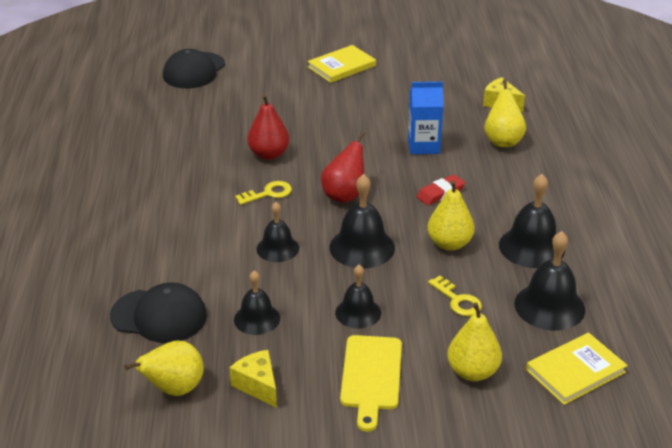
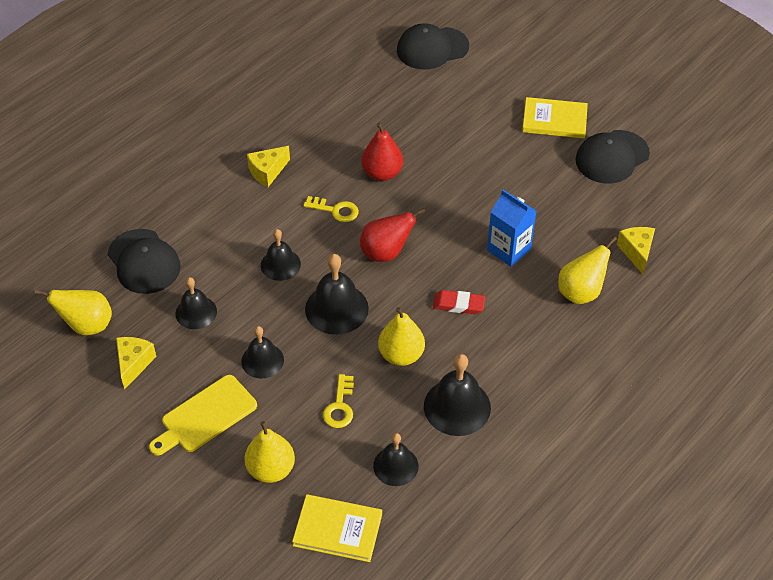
camera: 45 degrees right, 15 degrees up
black bell [514,231,585,331] -> black bell [373,433,419,486], size x0.65
none -> yellow cheese [247,146,290,187]
none -> black cap [575,130,650,183]

